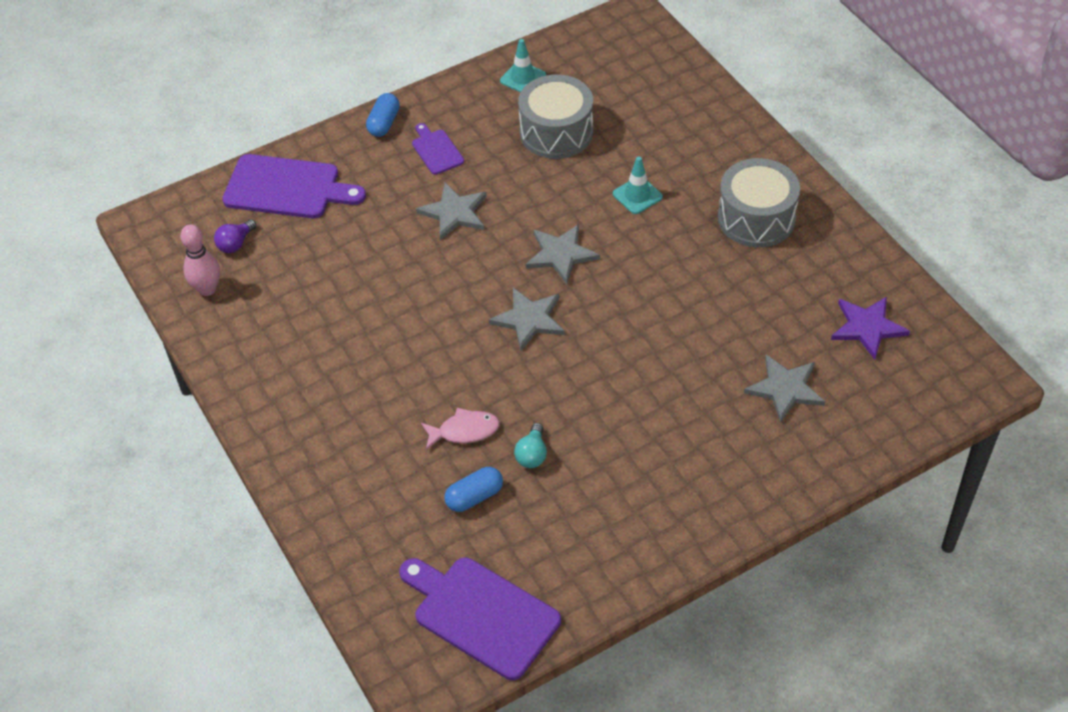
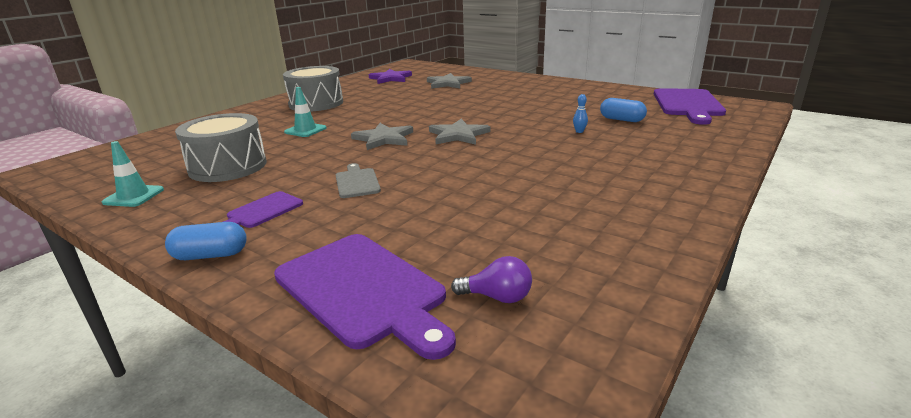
camera: 115 degrees left, 25 degrees down
pink bowling pin [180,224,220,296] -> none
purple cutting board [222,154,366,218] -> purple cutting board turned 150 degrees clockwise [274,234,456,360]
grey star [416,183,487,240] -> grey cutting board [336,163,381,198]
pink fish [421,408,500,450] -> blue bowling pin [573,94,588,133]
turquoise light bulb [514,423,547,468] -> none

